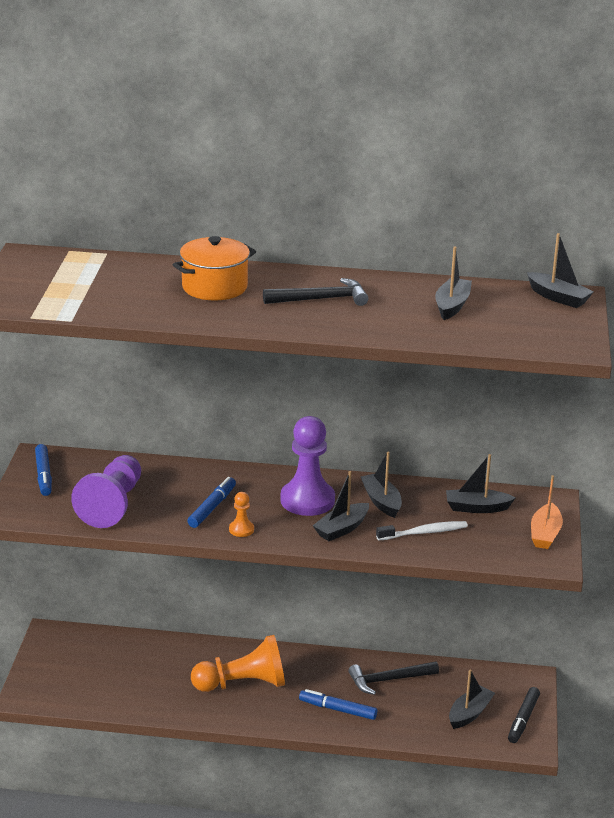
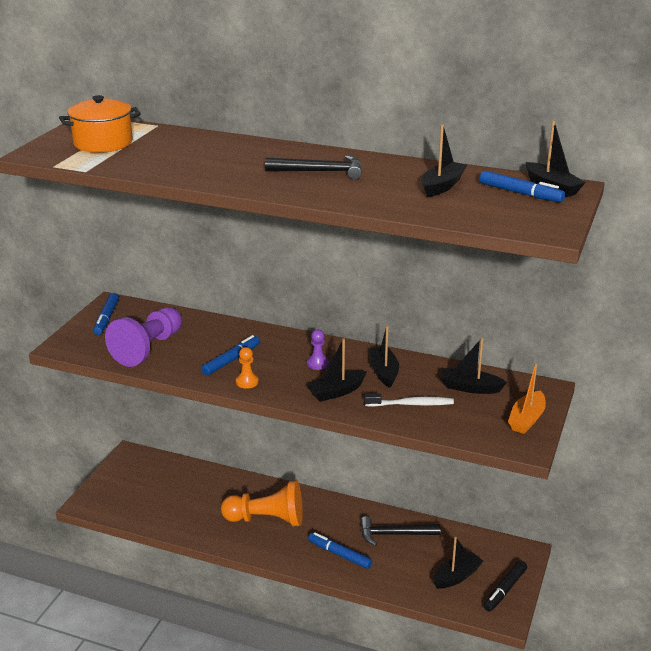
camera: 15 degrees right, 0 degrees up
orange pot [173,236,256,301] -> orange pot moved to [59,95,141,153]
purple pawn [280,416,335,516] -> purple pawn [307,329,329,370], size x0.45
none -> blue marker [479,171,565,202]

